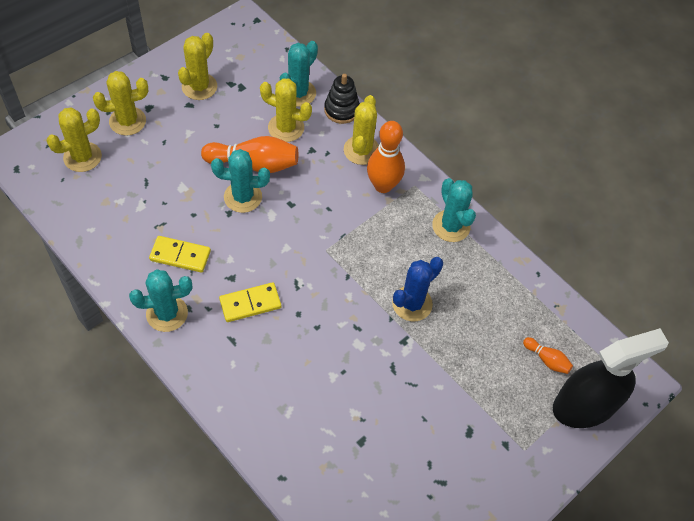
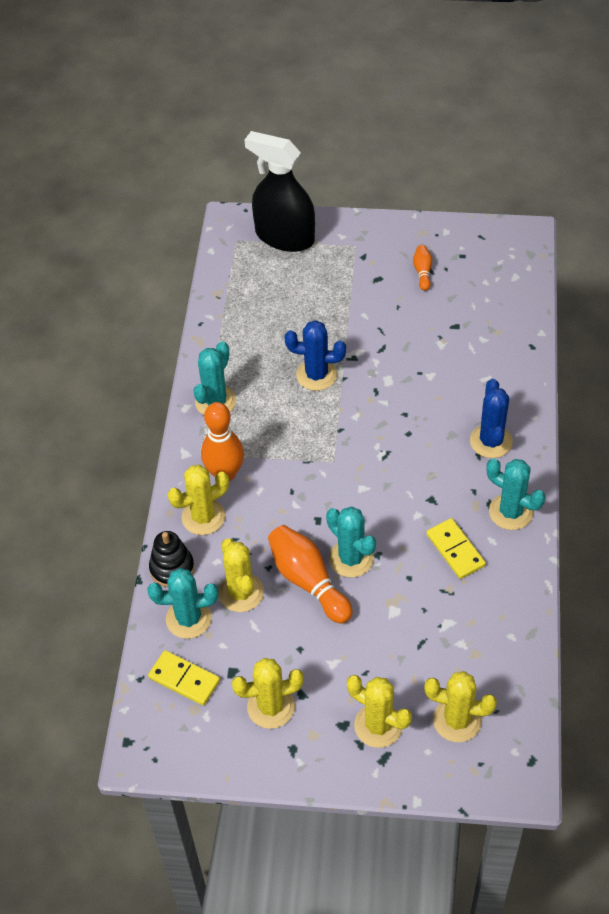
camera: 125 degrees left, 5 degrees down
yellow domino [219,282,281,322] -> yellow domino moved to [148,650,220,705]
orange bowling pin [523,337,573,374] -> orange bowling pin moved to [413,245,432,291]
none -> blue cactus [470,379,513,458]

